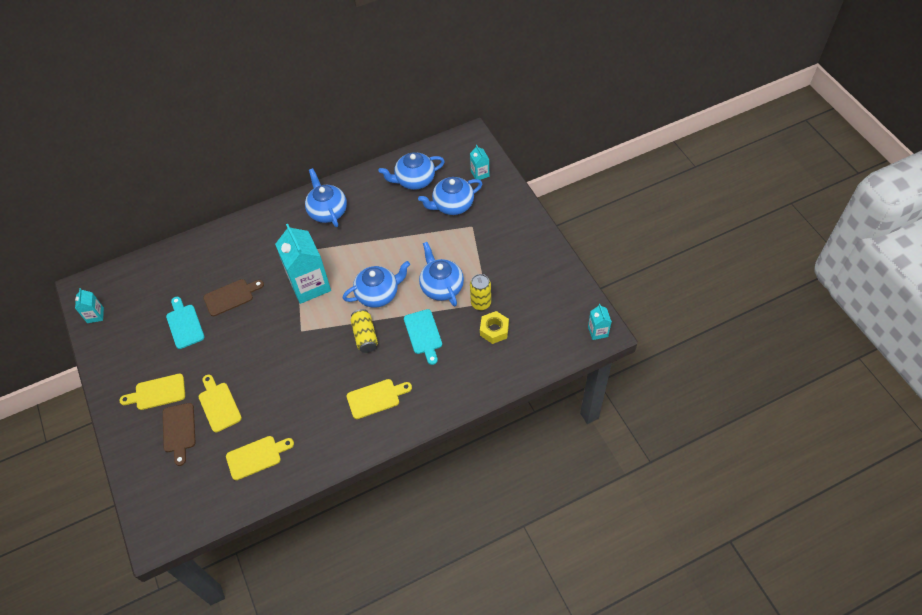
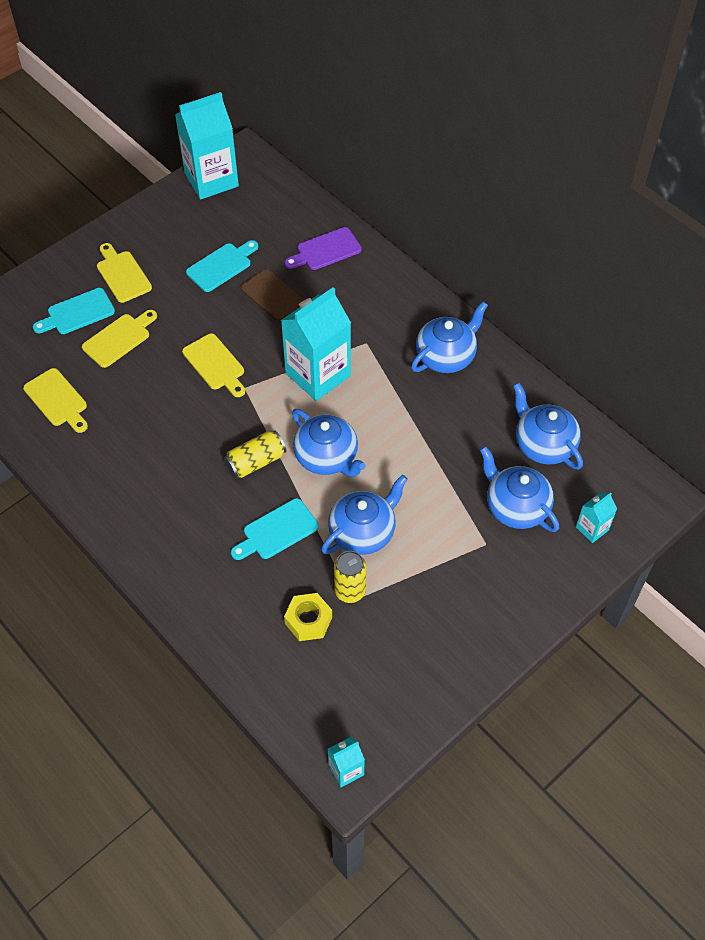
camera: 70 degrees right, 0 degrees up
turquoise carton [75,288,104,323] -> turquoise carton [175,92,239,200], size x2.14
brown cutting board [163,403,196,466] -> turquoise cutting board [33,288,115,334]
yellow cutting board [347,379,412,419] -> yellow cutting board moved to [182,333,245,397]
none -> purple cutting board [285,227,362,270]

